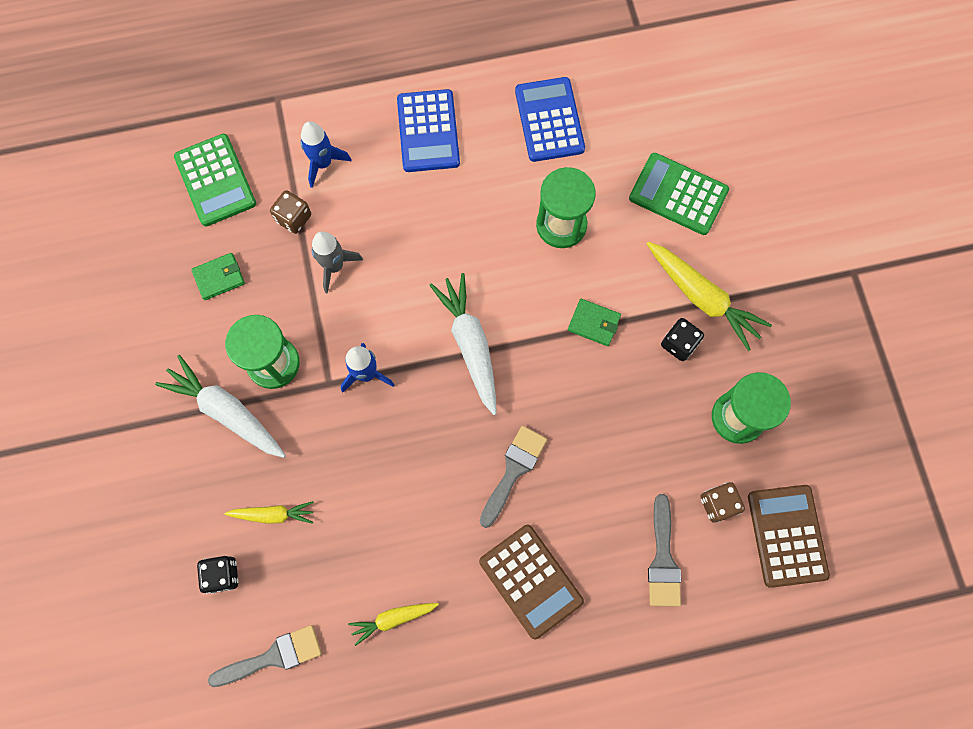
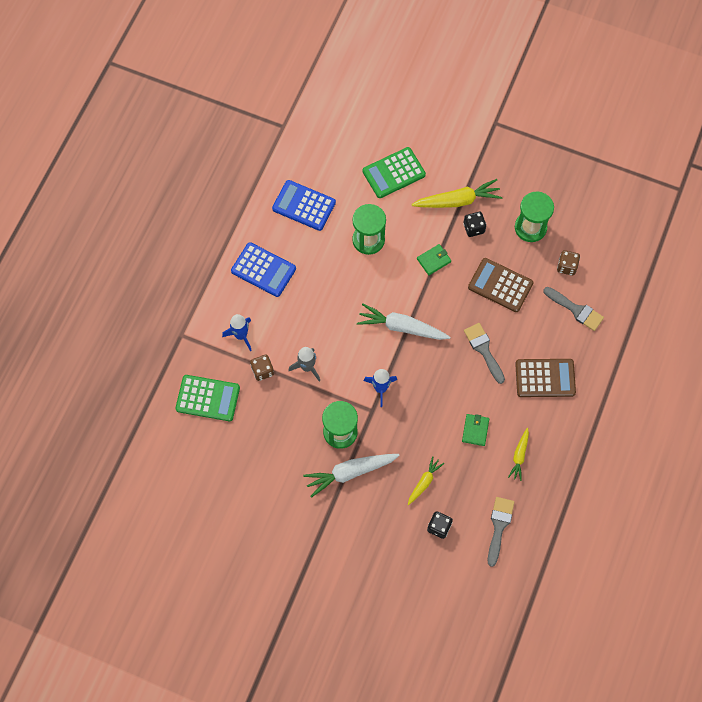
camera: 55 degrees left, 5 degrees down
green wallet [191,253,245,300] -> green wallet moved to [462,414,489,446]
brown calculator [748,485,830,588] -> brown calculator moved to [468,258,534,312]

